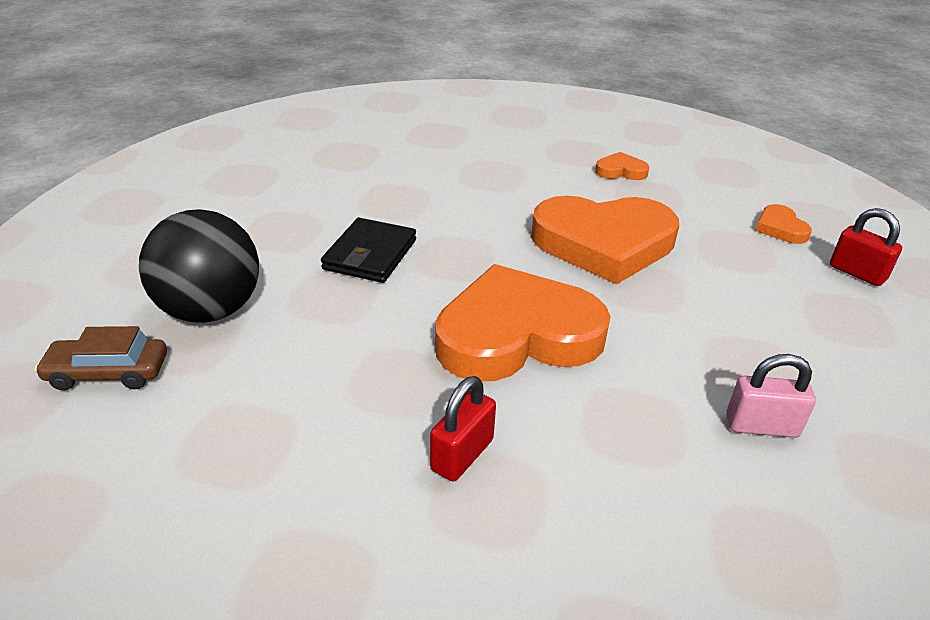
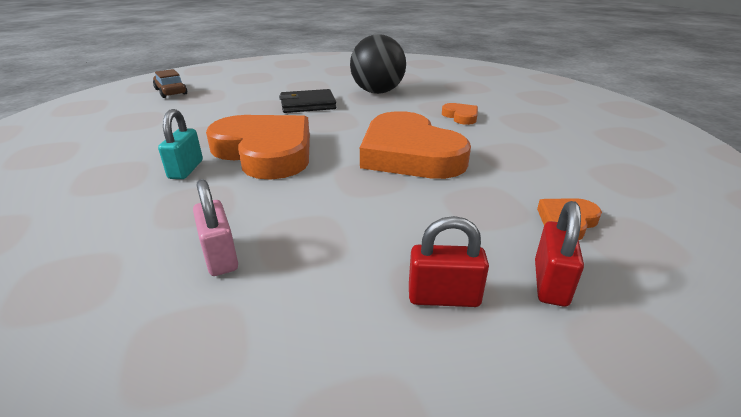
camera: 60 degrees right, 5 degrees down
black ball [139,209,259,323] -> black ball moved to [350,34,406,94]
red padlock [430,376,496,482] -> red padlock moved to [409,216,489,307]
orange heart [595,152,649,180] -> orange heart moved to [442,103,478,125]
none -> turquoise padlock [158,109,203,179]

